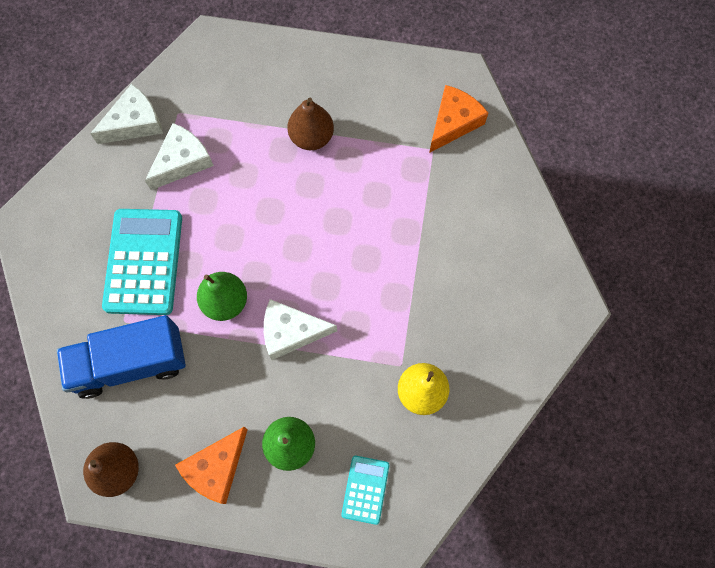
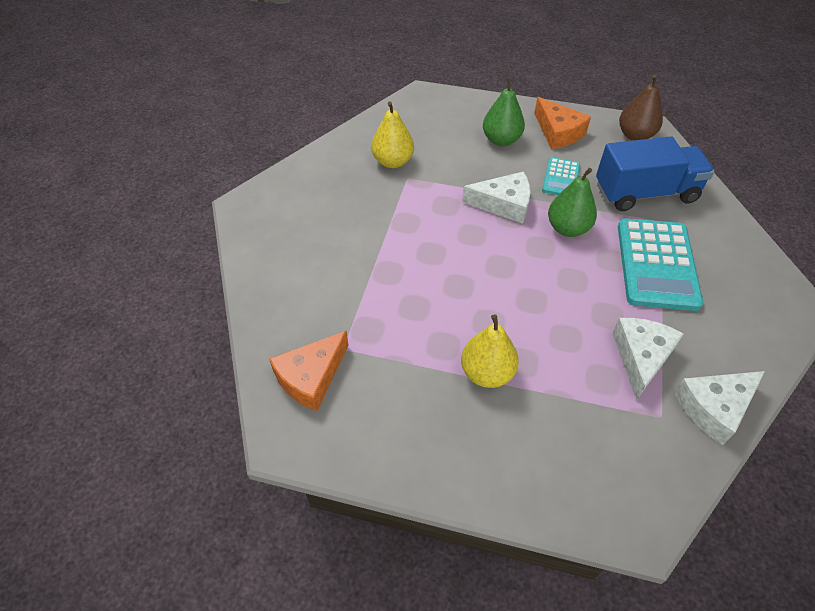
camera: 175 degrees left, 20 degrees down
white cheese [145,123,214,190] -> white cheese turned 150 degrees clockwise [612,318,684,400]
orange cheese [175,427,248,504] -> orange cheese turned 105 degrees clockwise [534,97,591,149]
brown pear [287,98,334,150] -> yellow pear [461,314,519,388]
turquoise calculator [341,456,389,525] -> turquoise calculator moved to [542,157,580,195]

